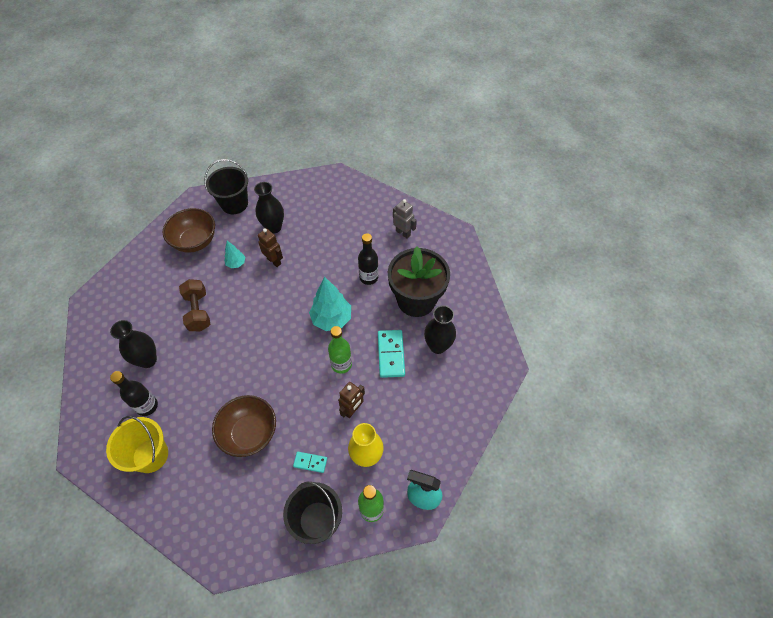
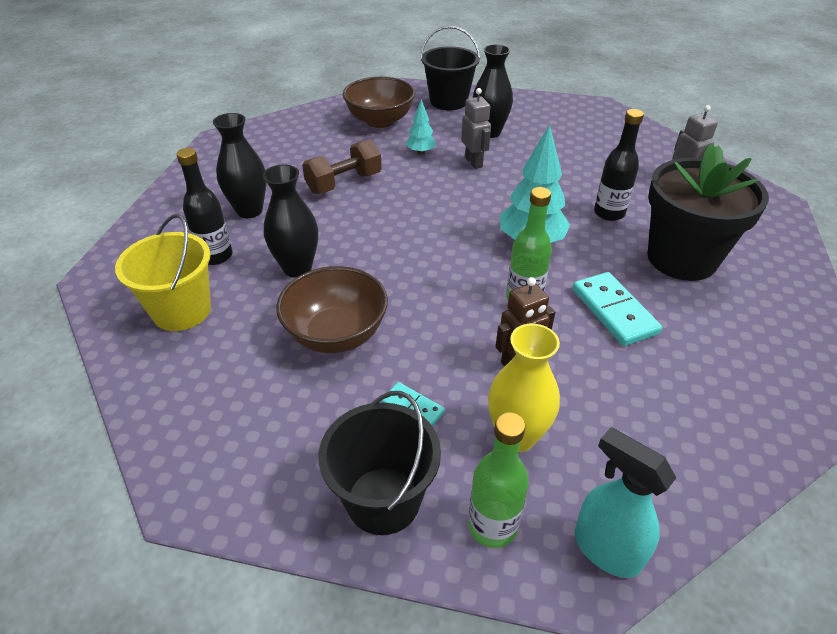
camera: 25 degrees right, 15 degrees down
brown dumbbell [179,279,211,331] -> brown dumbbell turned 45 degrees clockwise [302,139,382,194]
brown robot [258,228,283,267] -> grey robot [461,88,491,169]
turquoise domino [378,330,405,378] -> turquoise domino turned 45 degrees counterclockwise [572,272,662,346]
black vase [424,305,456,354] -> black vase moved to [263,165,318,278]

